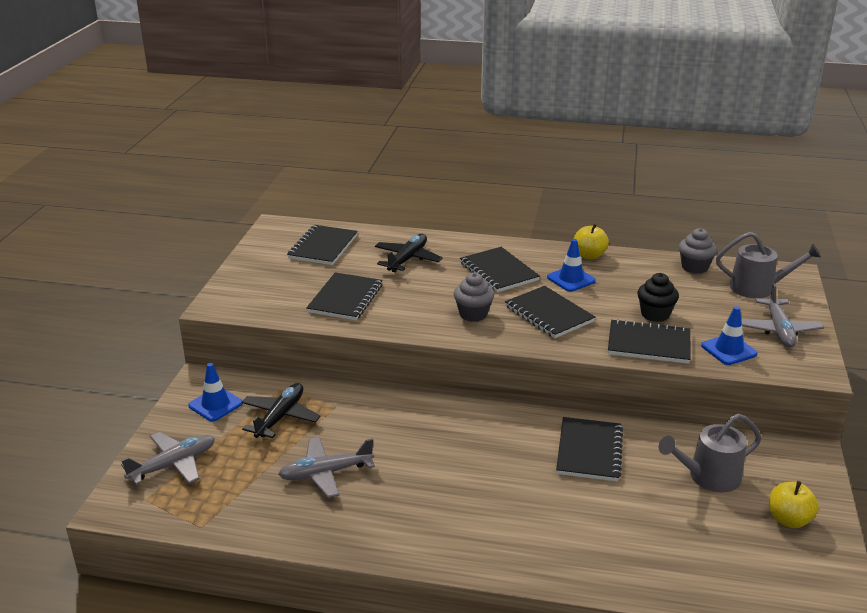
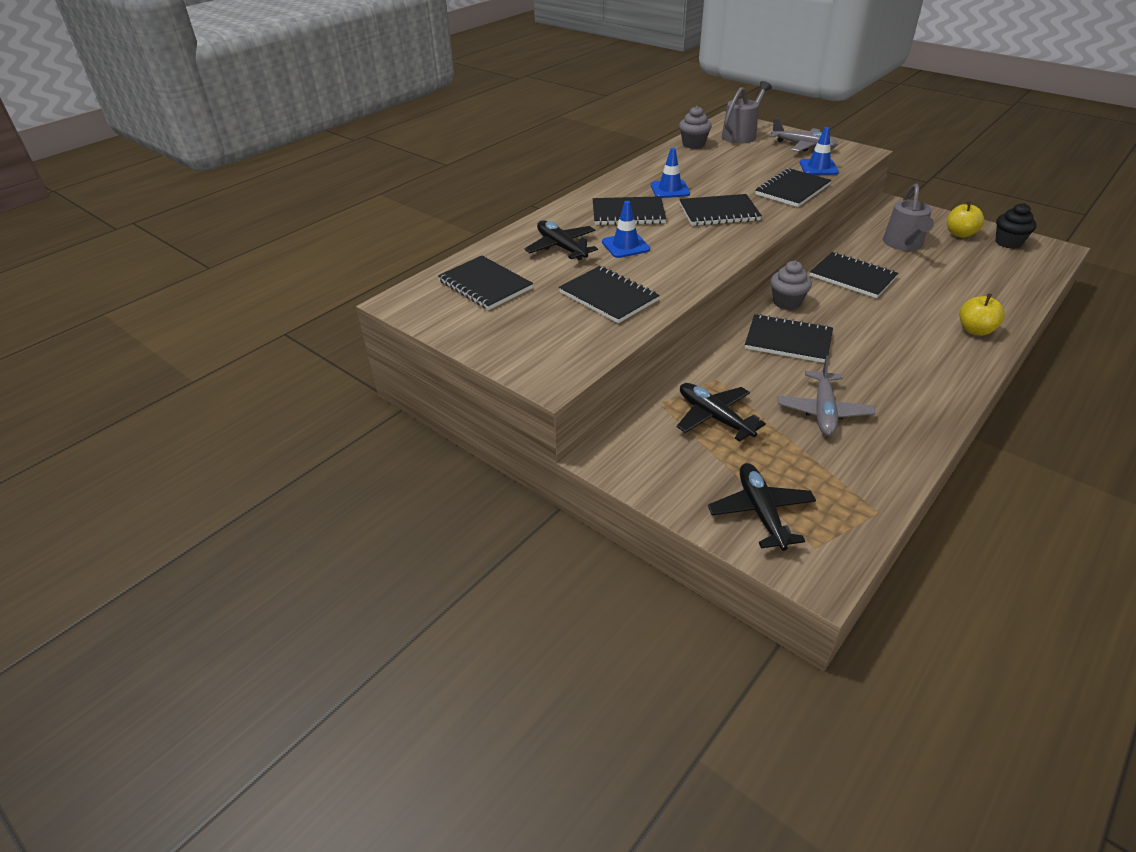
camera: 60 degrees left, 10 degrees up
grey plane [121,432,215,485] -> black plane [708,463,816,551]
blue traffic cone [188,363,243,421] -> blue traffic cone moved to [602,201,650,258]
grey cupcake [454,273,494,322] -> grey cupcake moved to [771,261,812,310]
yellow apple [574,223,609,260] -> yellow apple moved to [959,293,1005,336]
black cupcake [637,273,679,322] -> black cupcake moved to [995,203,1037,249]
none -> black notebook [745,314,833,363]

